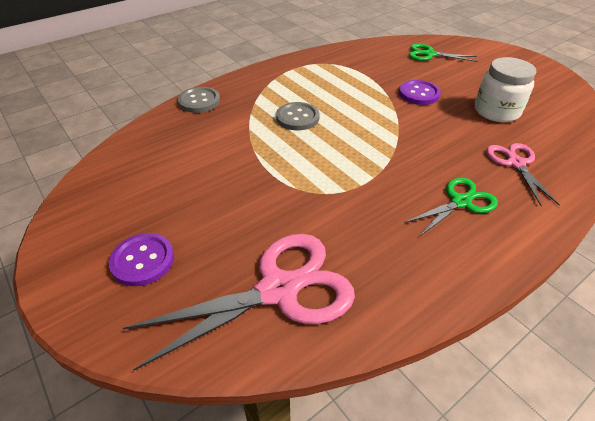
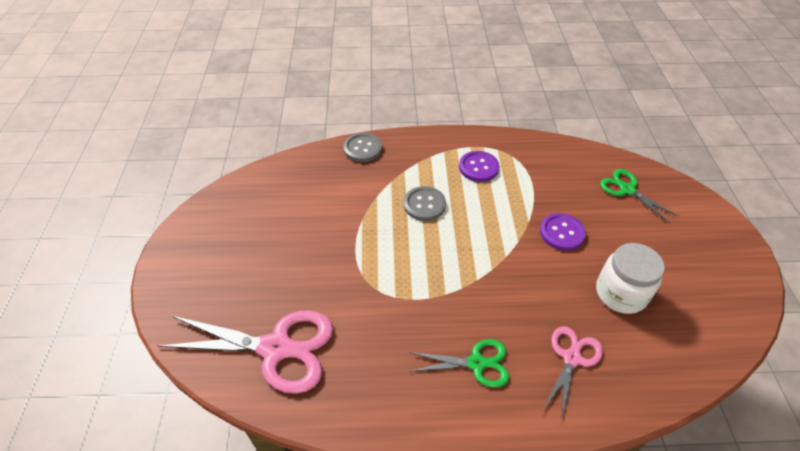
camera: 35 degrees right, 5 degrees up
purple button [109,233,174,286] -> purple button moved to [459,151,499,182]

